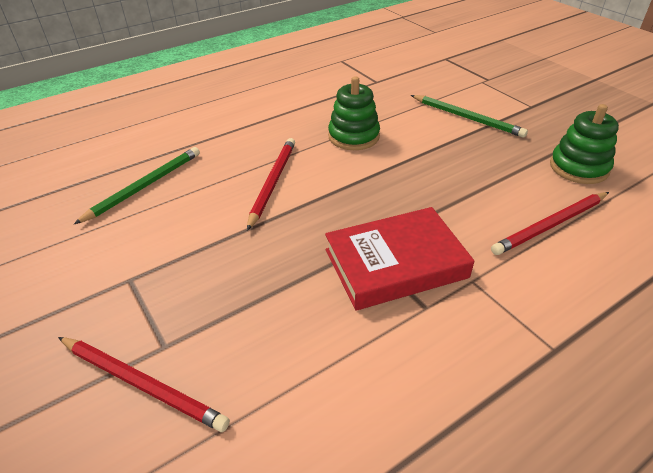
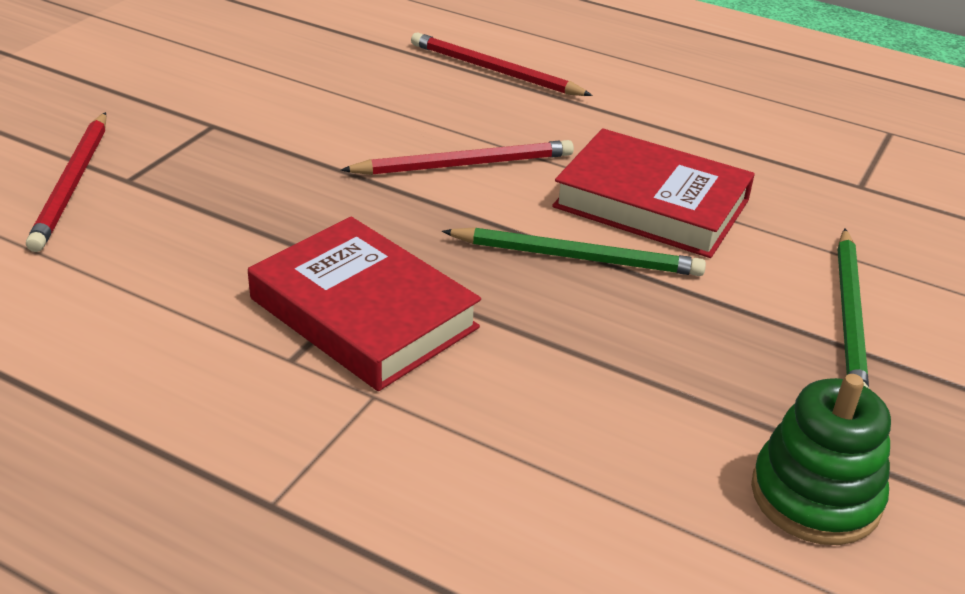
camera: 60 degrees right, 5 degrees down
green pencil [74,147,200,224] -> green pencil moved to [442,227,706,276]
green stacking toy [328,76,380,150] -> red book [552,128,755,258]
red pencil [491,192,609,255] -> red pencil moved to [411,32,593,96]

